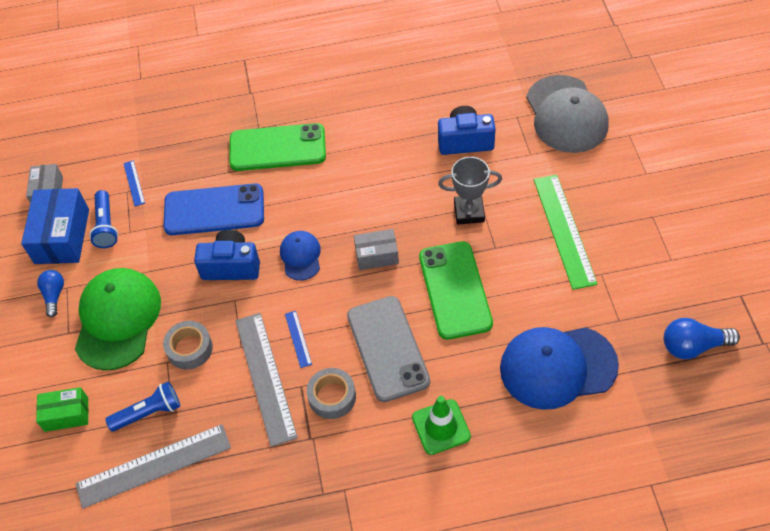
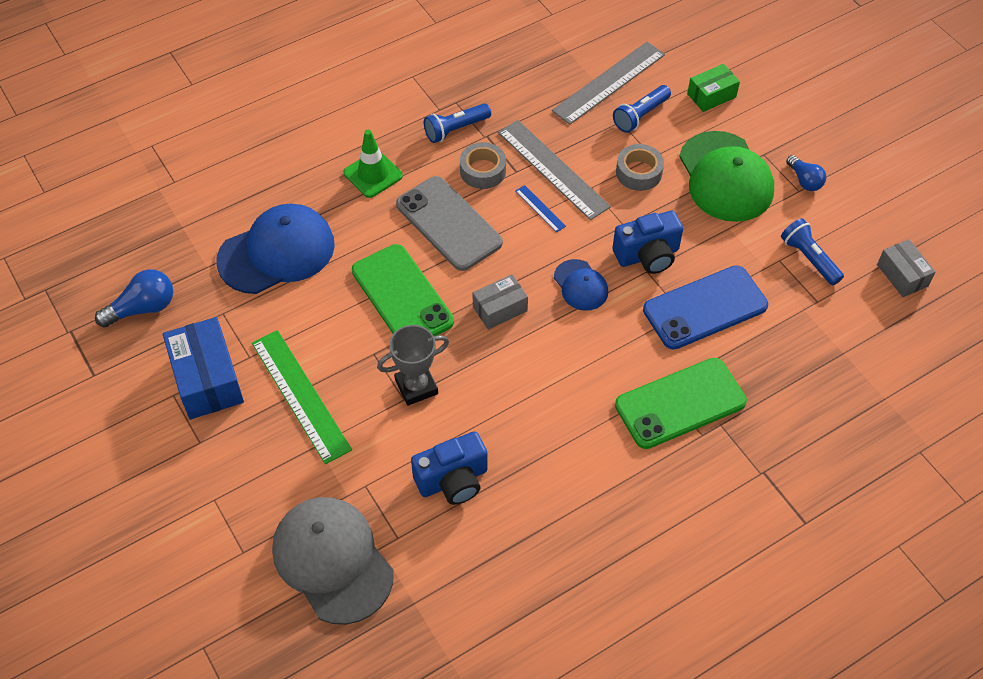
camera: 155 degrees right, 0 degrees up
blue box [21,188,89,264] -> blue box moved to [163,317,244,419]
blue ruler [123,160,145,206] -> none
none -> blue flashlight [424,103,491,143]

